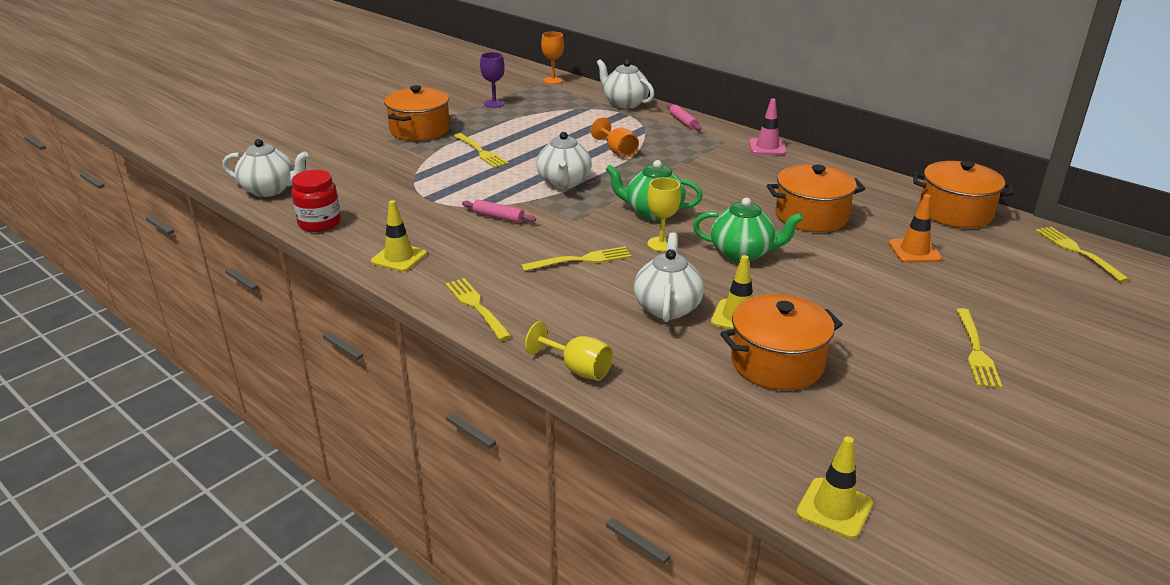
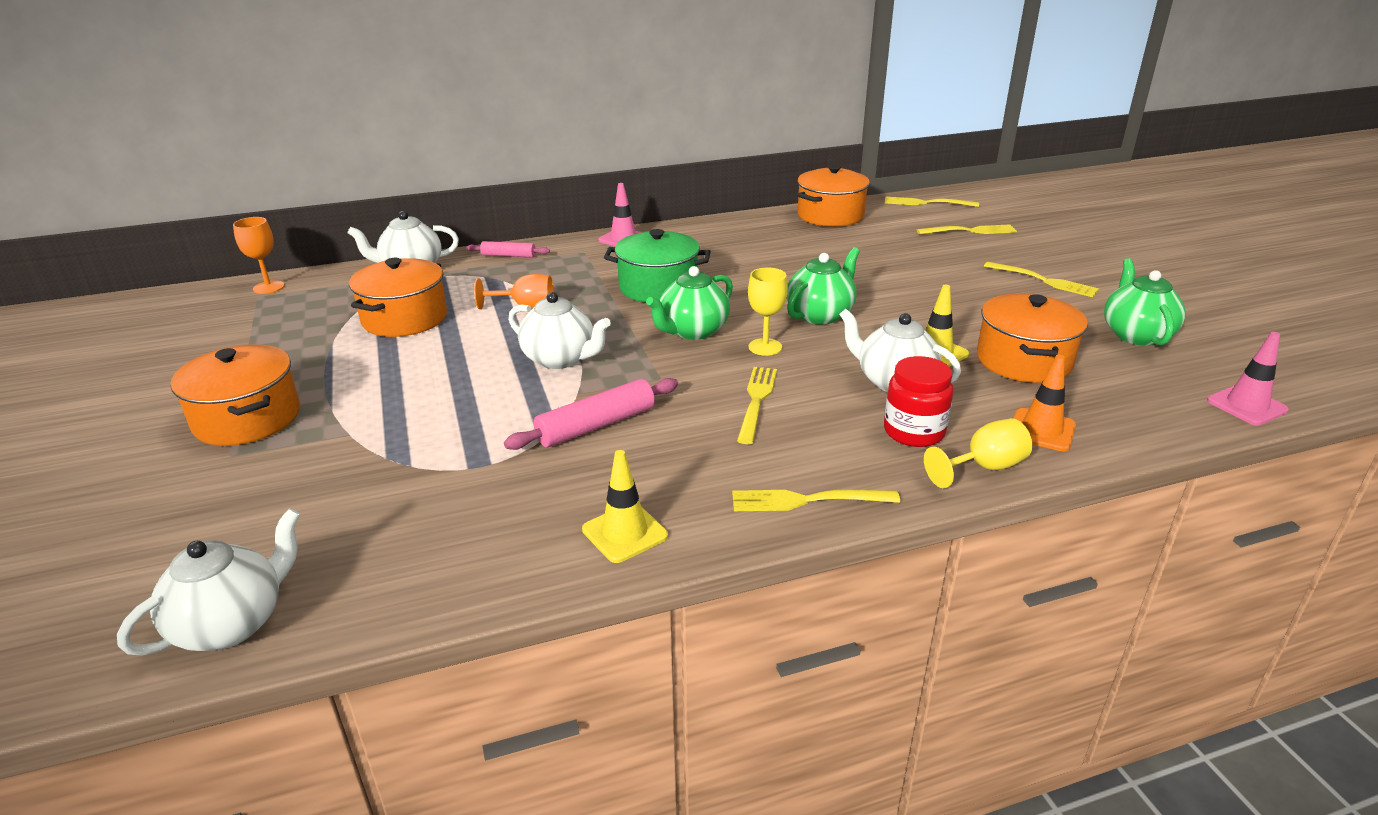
camera: 60 degrees left, 0 degrees up
red jar [291,170,341,232] -> red jar moved to [884,356,953,447]
yellow fork [454,133,509,168] -> yellow fork moved to [917,224,1017,235]
pink rolling pin [462,200,536,223] -> pink rolling pin [504,378,678,450], size x1.63
purple goblet [480,52,505,108] -> none
orange pot [767,164,865,232] -> orange pot moved to [349,258,447,337]
yellow traffic cone [796,436,873,539] -> pink traffic cone [1207,332,1289,425]
orange traffic cone [889,194,942,263] -> orange traffic cone moved to [1013,355,1076,451]
none -> green pot [604,229,711,303]
none -> green teapot [1104,258,1186,346]

